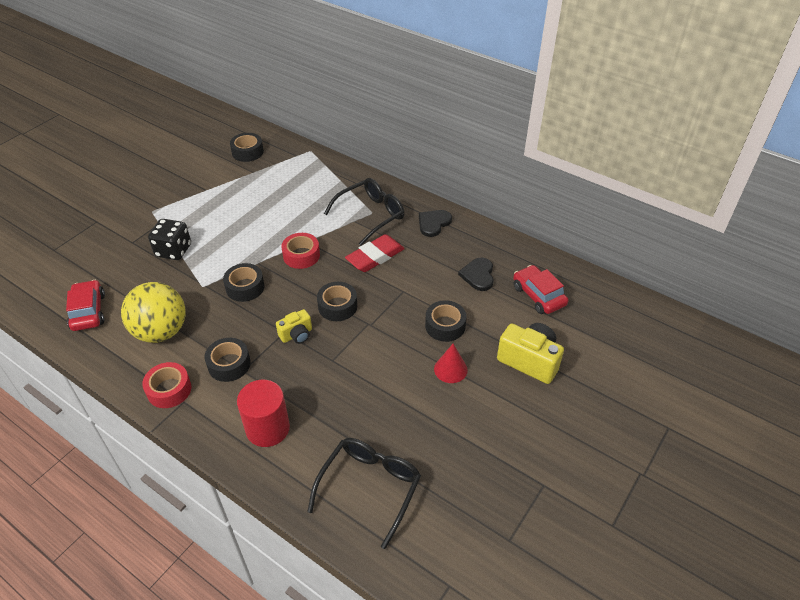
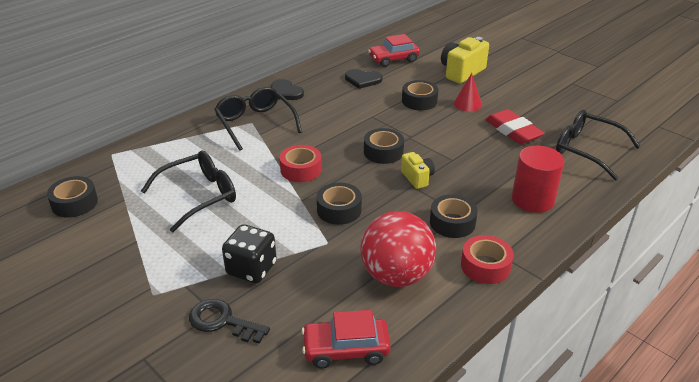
camera: 80 degrees left, 10 degrees down
yellow ball [121,282,186,343] -> red ball [360,211,436,287]
red eraser [345,234,405,272] -> red eraser moved to [485,109,545,144]
none -> black glasses [141,151,236,232]
none -> black key [189,299,270,344]

